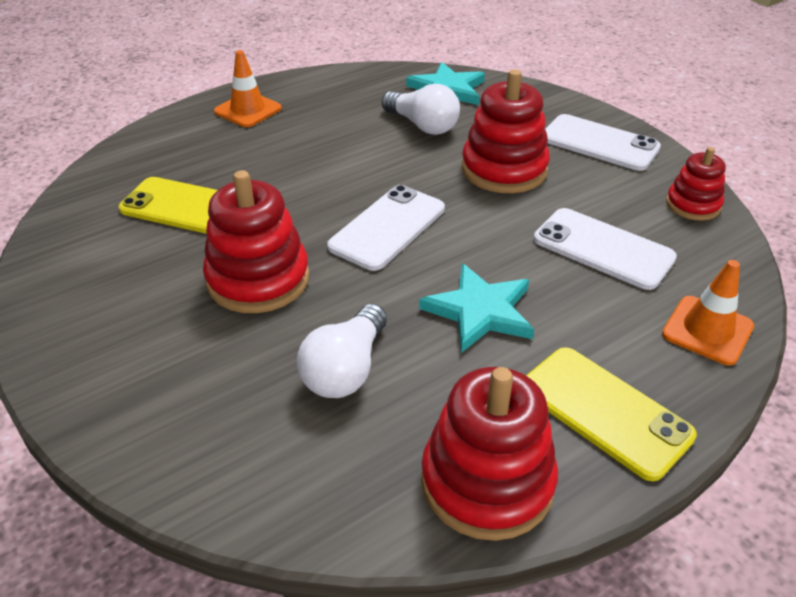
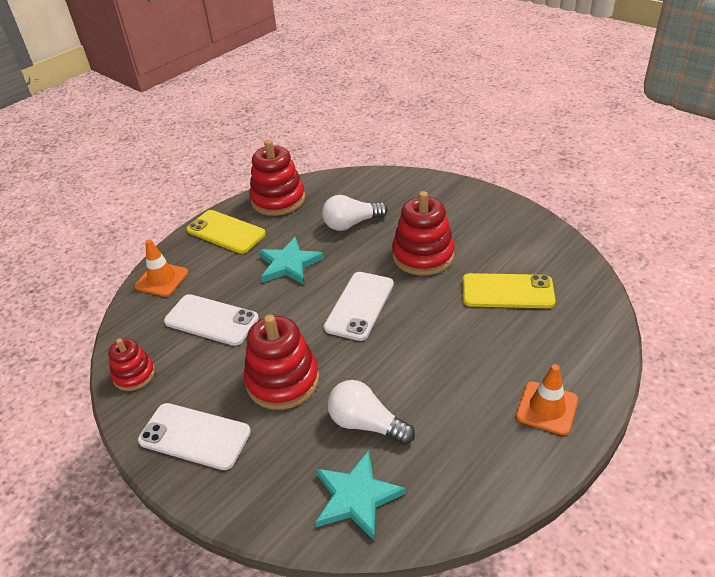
camera: 170 degrees right, 0 degrees up
white light bulb [297,304,387,398] -> white light bulb turned 120 degrees counterclockwise [322,195,388,231]

